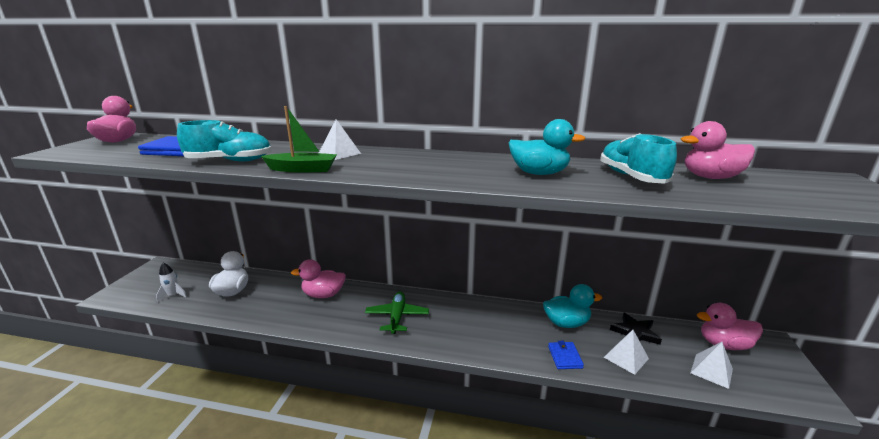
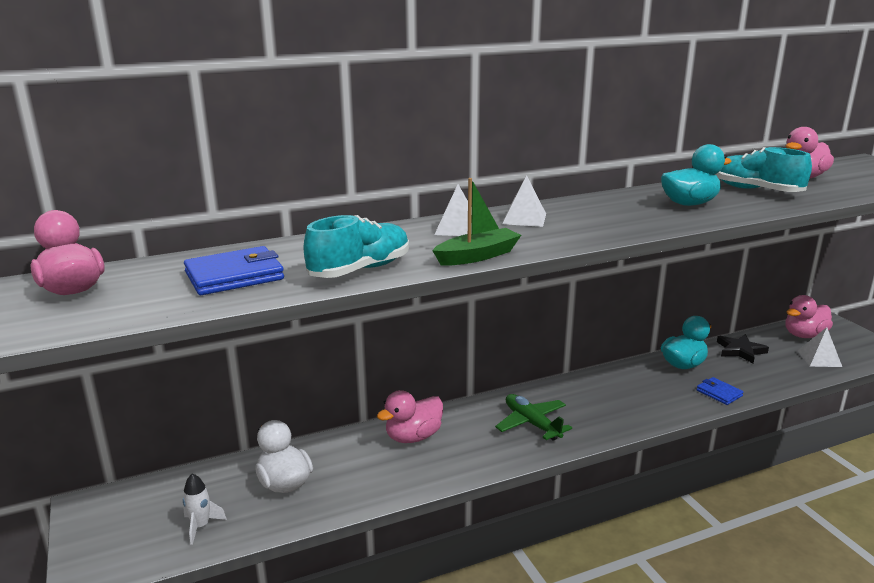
camera: 35 degrees left, 0 degrees up
white pyramid [604,330,649,375] -> white pyramid moved to [503,175,546,227]

